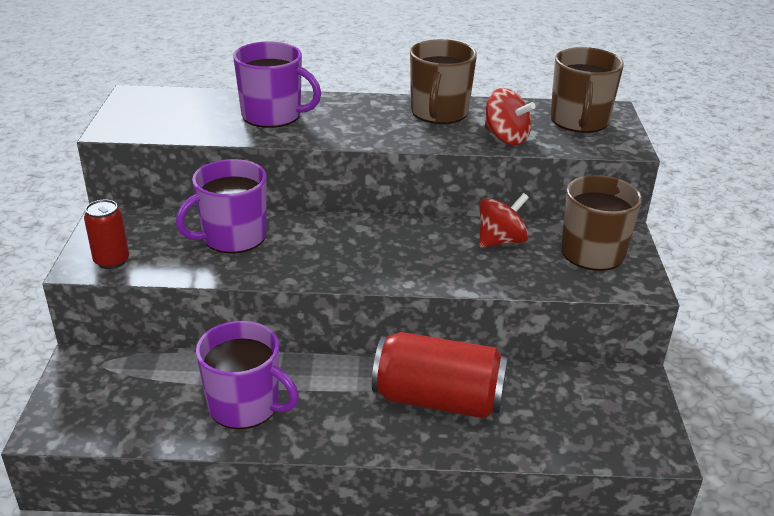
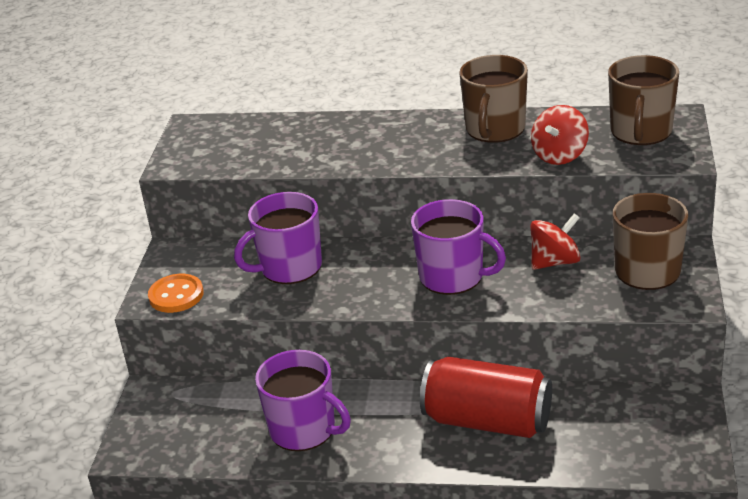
camera: 10 degrees right, 0 degrees up
red can [84,199,129,269] -> orange button [148,274,204,313]
purple mug [233,41,321,128] -> purple mug moved to [411,199,506,295]
red spinning top [485,88,535,145] -> red spinning top turned 75 degrees clockwise [531,105,589,165]

